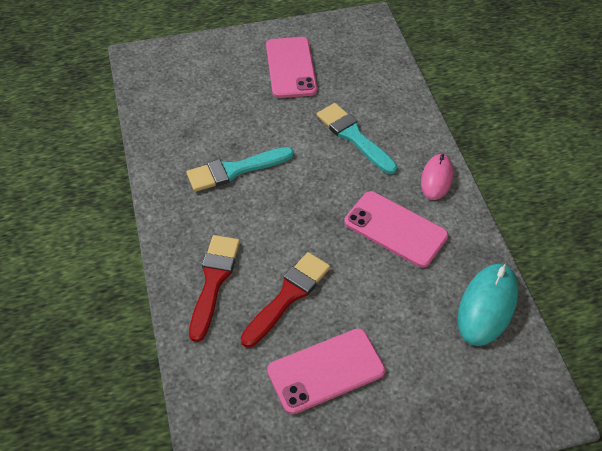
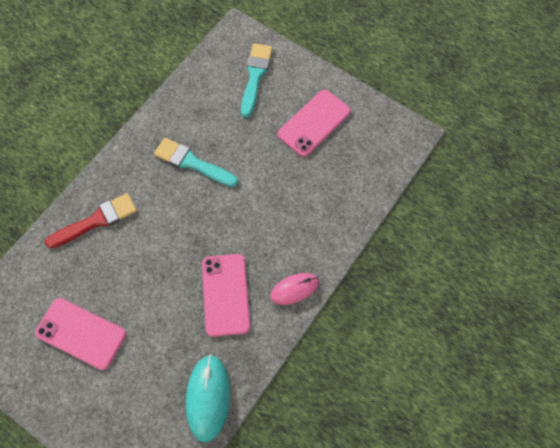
camera: 50 degrees right, 15 degrees up
red brush [241,252,330,347] -> none
turquoise brush [317,103,397,174] -> turquoise brush moved to [241,43,272,118]
turquoise mouse [458,264,518,346] -> turquoise mouse turned 75 degrees counterclockwise [186,354,230,443]

